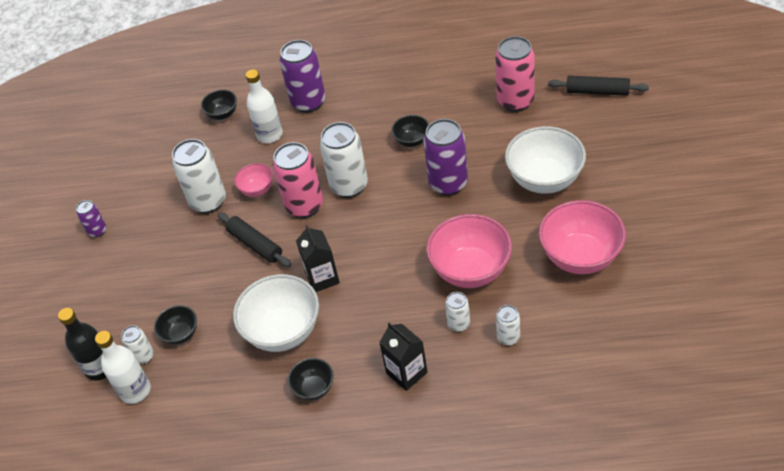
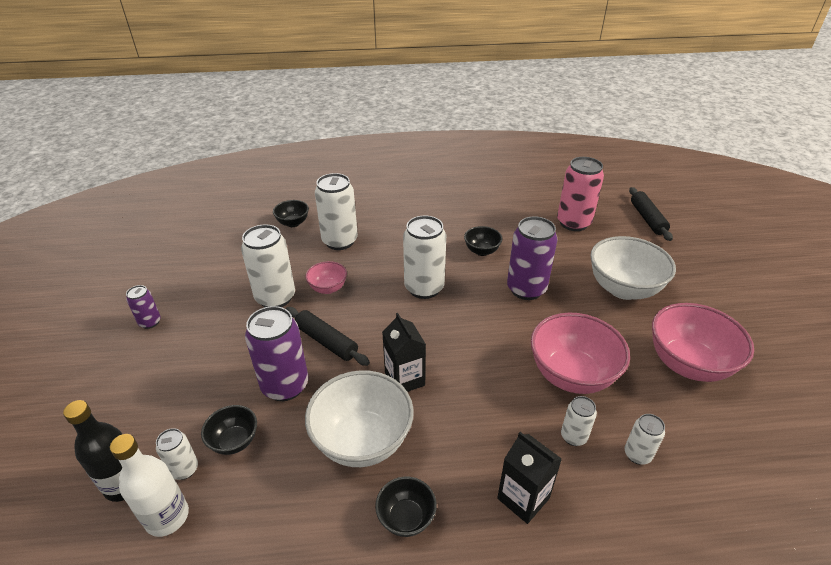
camera: 10 degrees left, 10 degrees down
white bottle [246,69,283,143] -> white can [315,173,358,250]
pink can [273,142,323,218] -> none
purple can [280,40,325,113] -> purple can moved to [245,306,308,401]
black rolling pin [548,76,649,96] -> black rolling pin turned 75 degrees clockwise [629,187,673,241]

